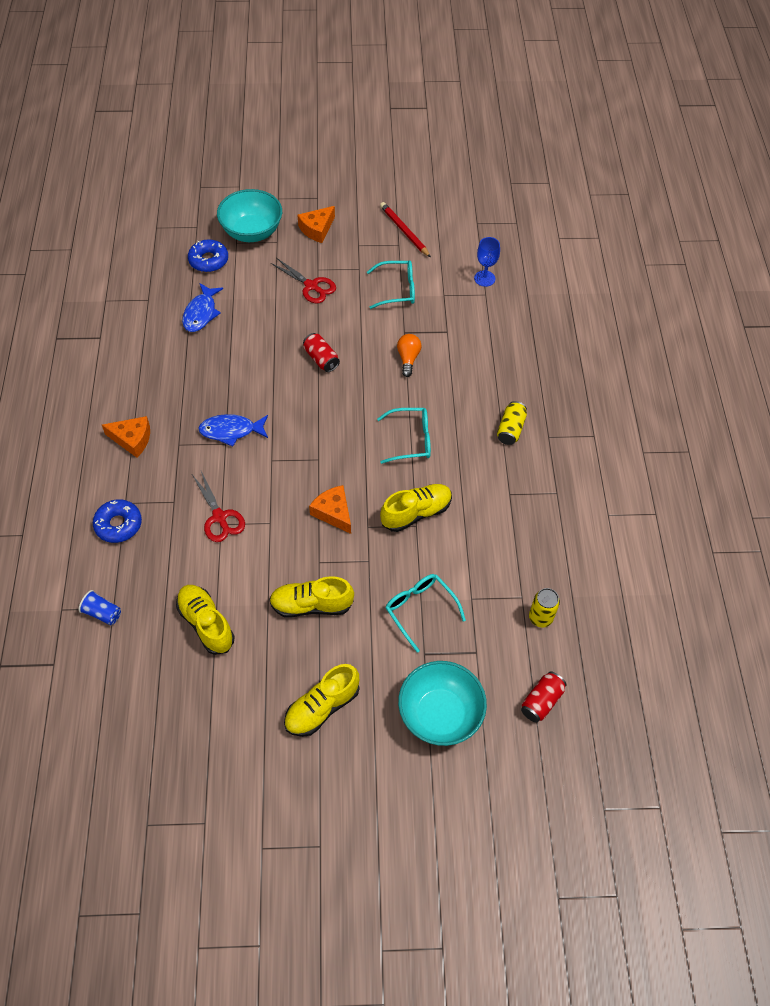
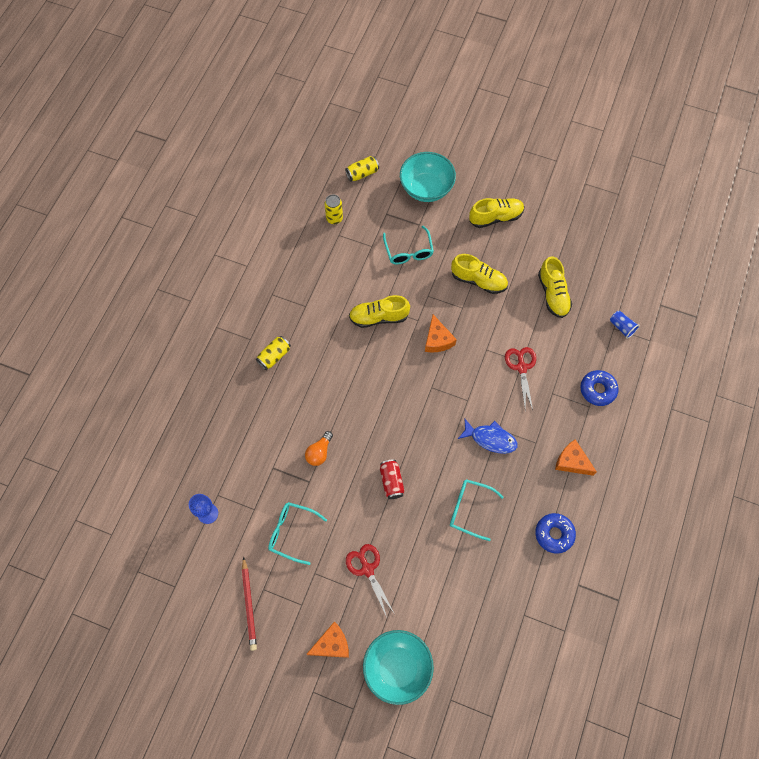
camera: 155 degrees left, 10 degrees up
blue fish [182,283,223,332] -> none
blue donut [188,239,228,272] -> blue donut moved to [535,513,576,554]
turquoise glasses [377,408,431,464] -> turquoise glasses moved to [450,479,504,541]
red can [521,671,567,723] -> yellow can [345,156,379,182]

